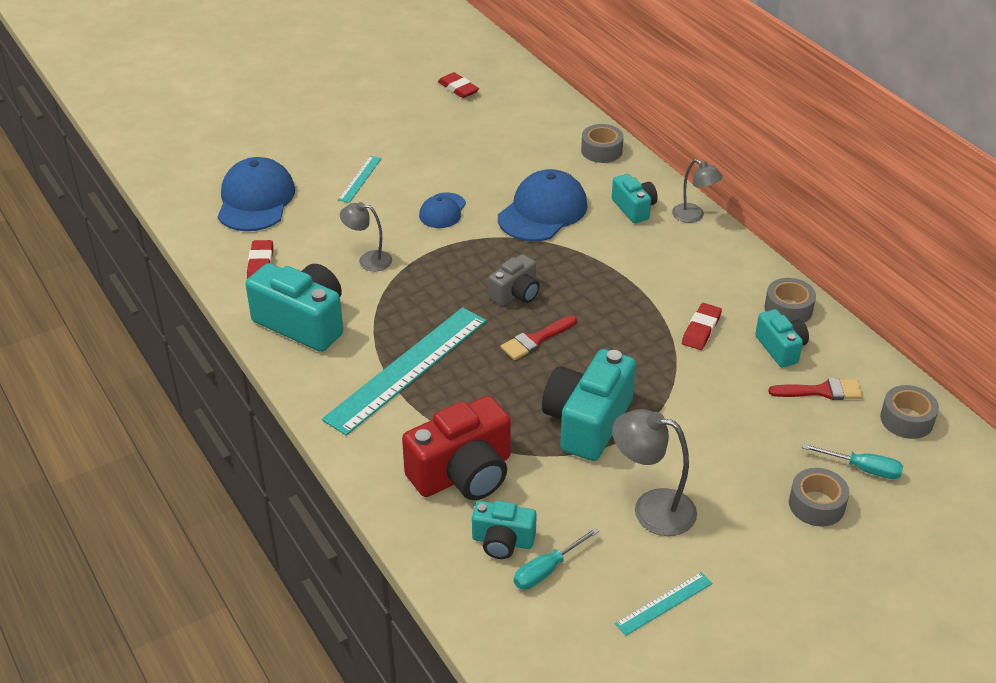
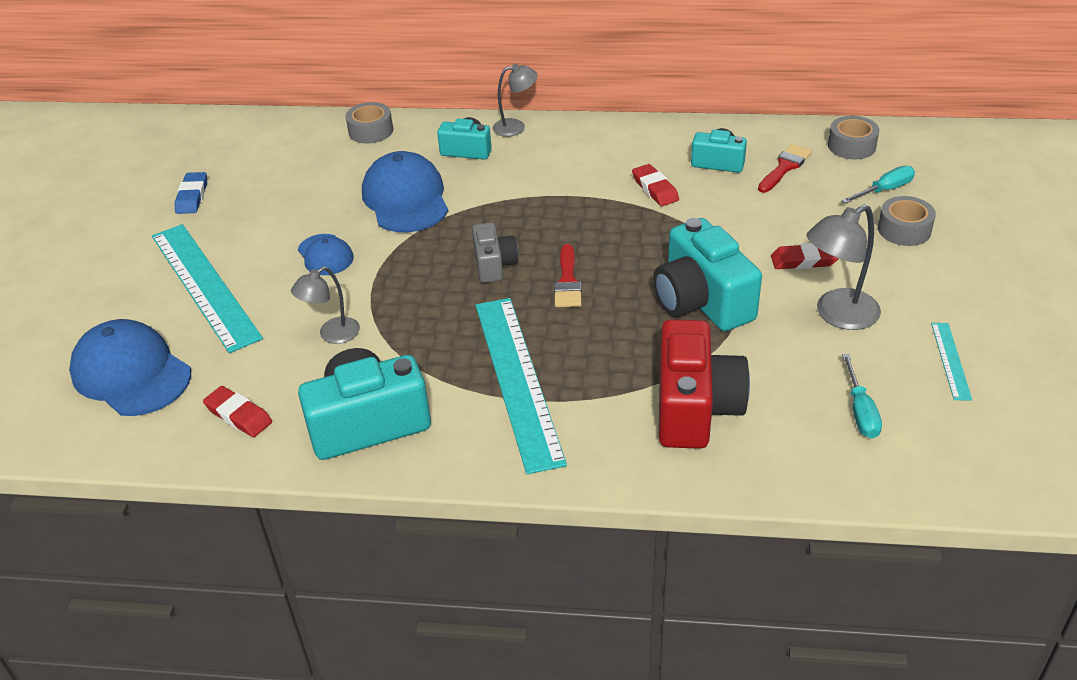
camera: 50 degrees left, 0 degrees up
turquoise ruler [338,156,382,203] -> turquoise ruler [152,224,263,353], size x2.23
red eraser [438,72,479,98] -> red eraser moved to [771,243,839,269]
turquoise camera [472,501,537,559] -> none
grey tape [764,278,816,323] -> none
none -> blue eraser [175,172,207,214]

